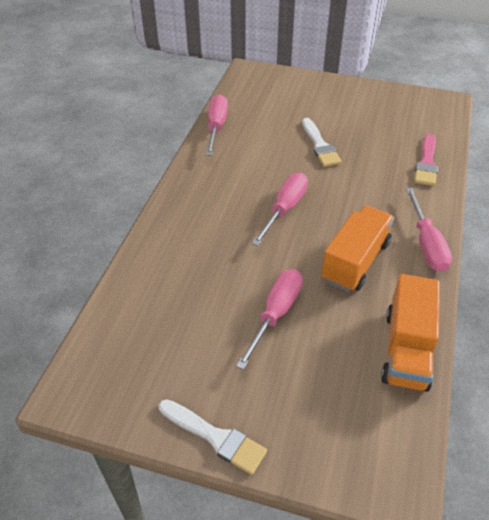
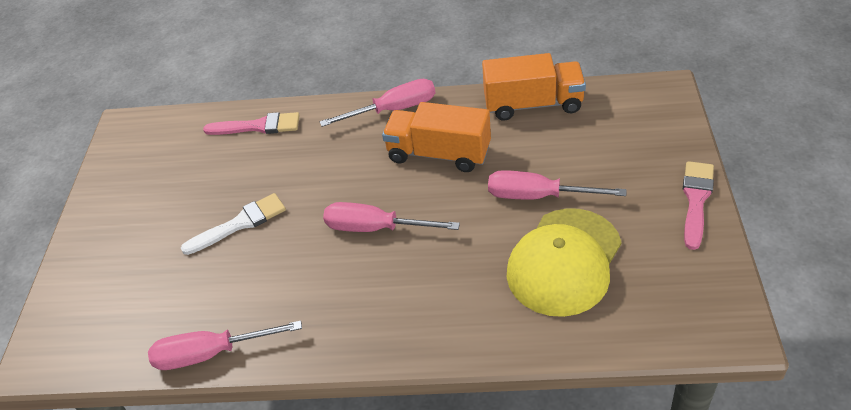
camera: 100 degrees left, 0 degrees up
white brush [159,399,267,475] -> pink brush [683,161,714,250]
none -> yellow cap [507,208,622,317]

